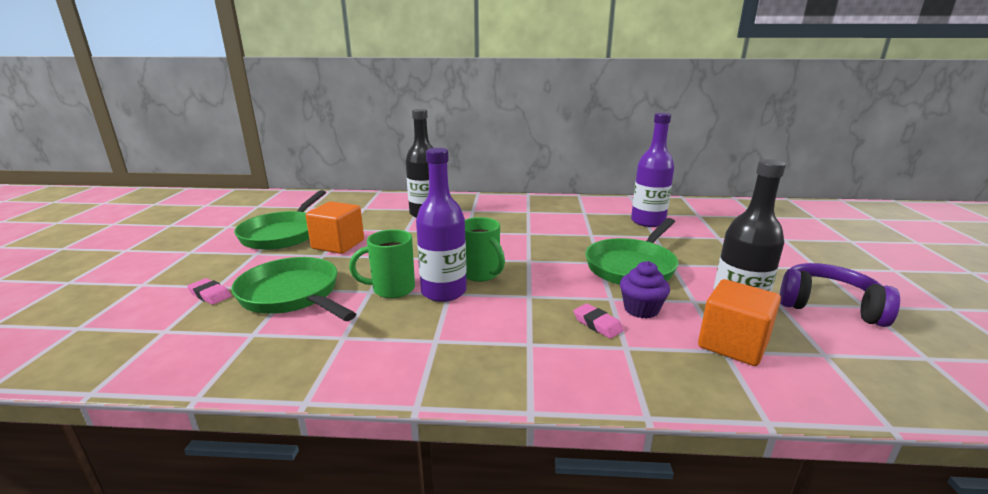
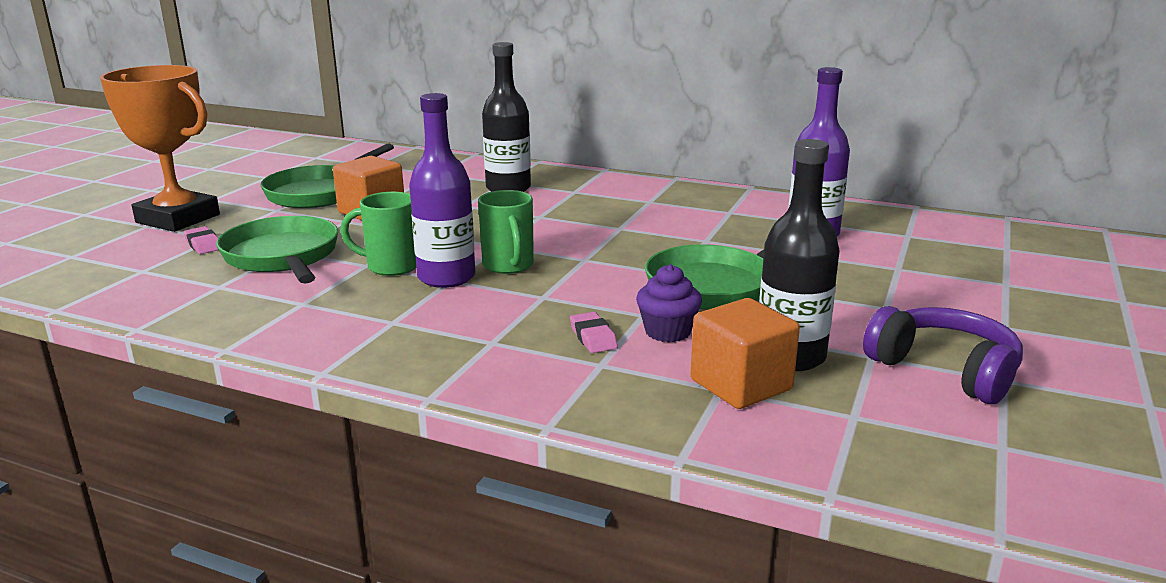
camera: 20 degrees right, 0 degrees up
none -> orange trophy [100,65,220,232]

